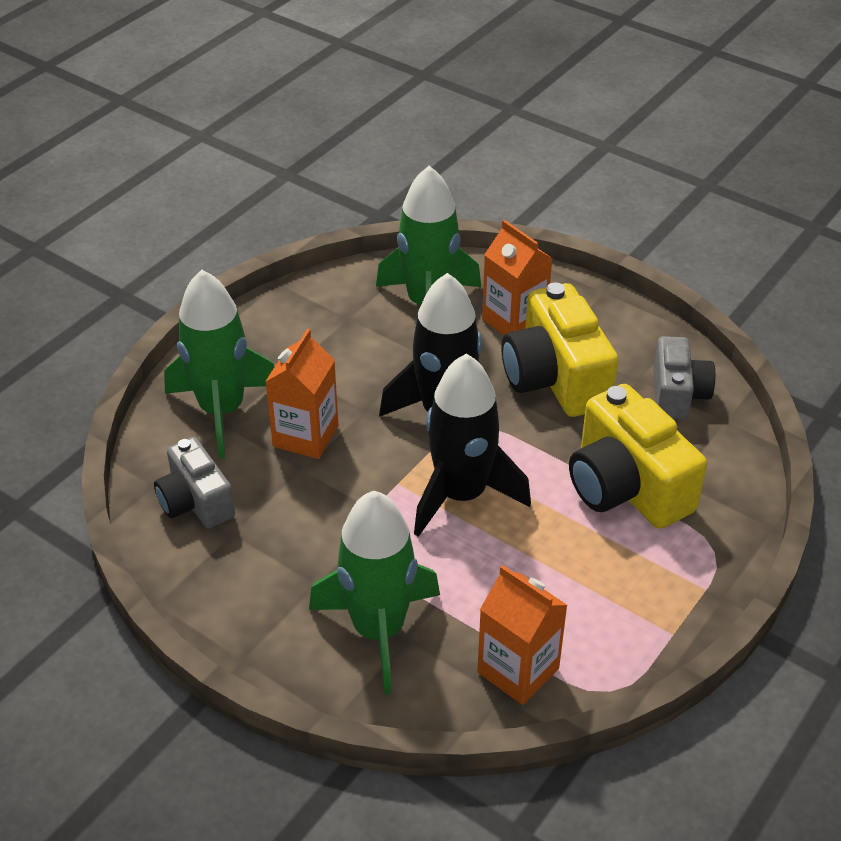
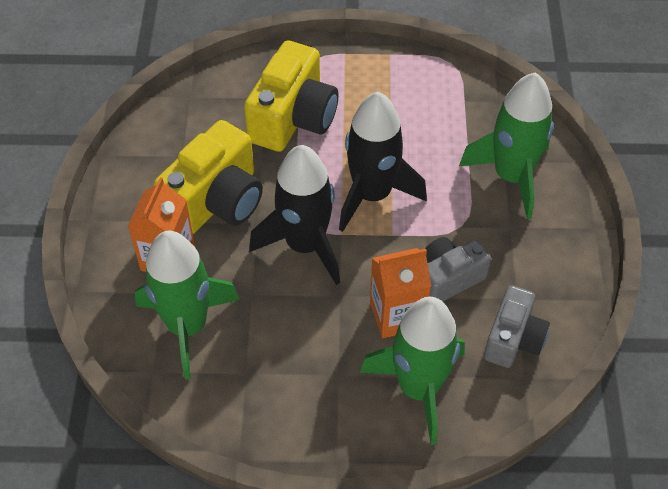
camera: 125 degrees left, 10 degrees up
orange carton [477,565,567,705] -> none
grey camera [653,336,716,420] -> grey camera moved to [425,237,491,301]

